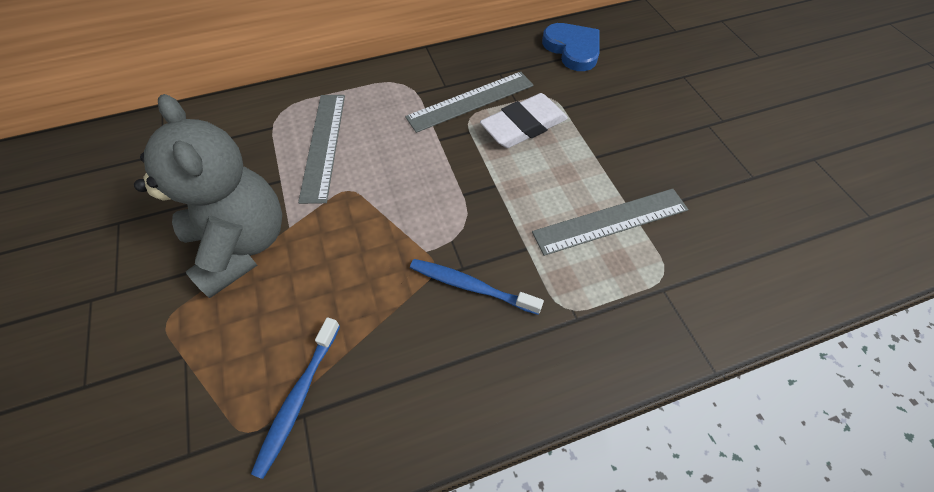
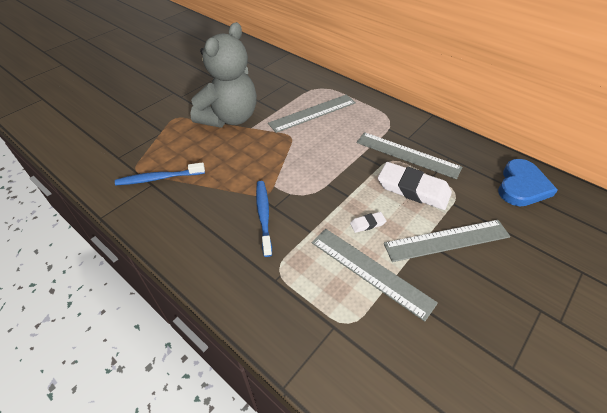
camera: 60 degrees right, 10 degrees down
none -> white eraser [350,212,386,233]
none -> grey ruler [384,220,510,262]

